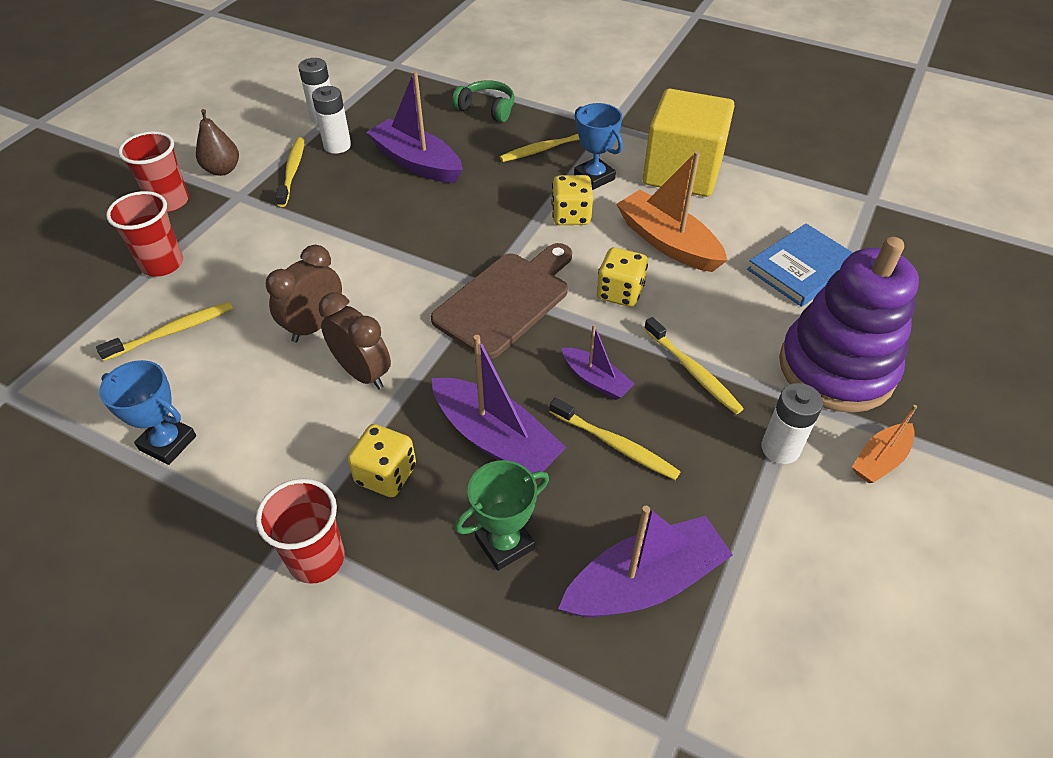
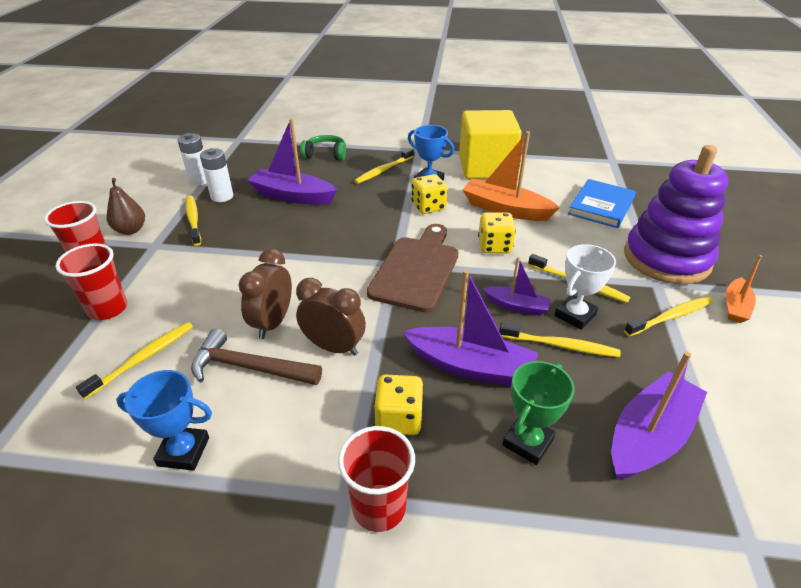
camera: 20 degrees left, 10 degrees down
white battery [761,383,823,464] -> yellow toothbrush [624,296,713,337]
none -> brown hammer [191,329,322,385]
none -> white trophy [554,244,616,330]

